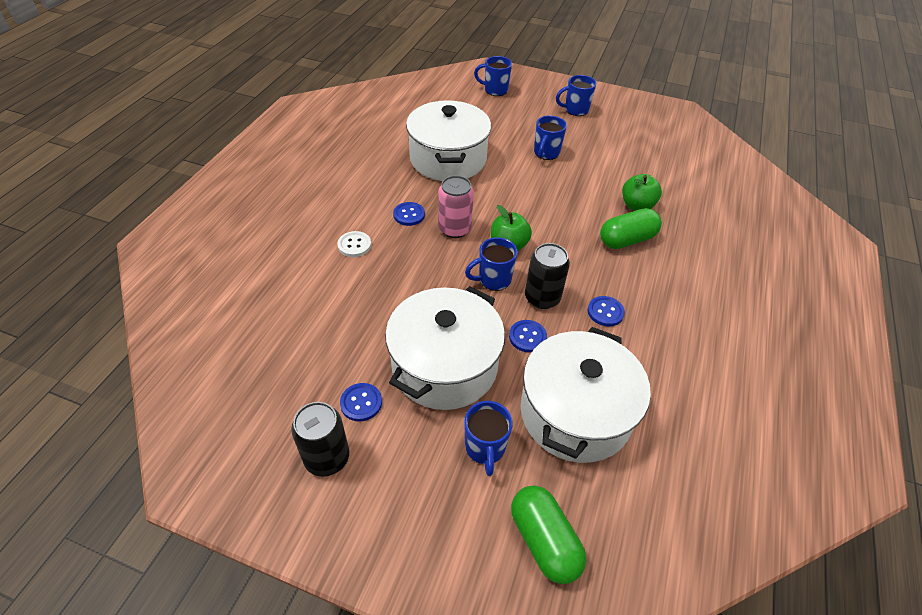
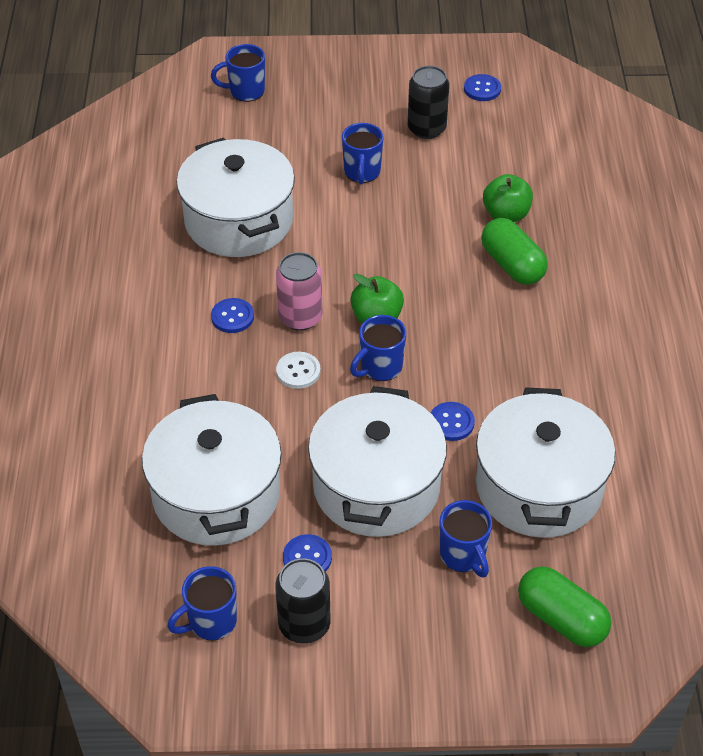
camera: 20 degrees left, 0 degrees up
white button [337,231,371,257] -> white button moved to [276,352,321,389]
black can [525,243,570,309] -> black can moved to [408,66,449,139]
blue mug [556,75,596,116] -> blue mug moved to [167,566,237,640]
blue button [588,296,625,326] -> blue button moved to [464,74,501,101]
green capsule [600,208,662,249] -> green capsule turned 75 degrees counterclockwise [481,218,548,285]
none -> white pot [142,394,282,546]

